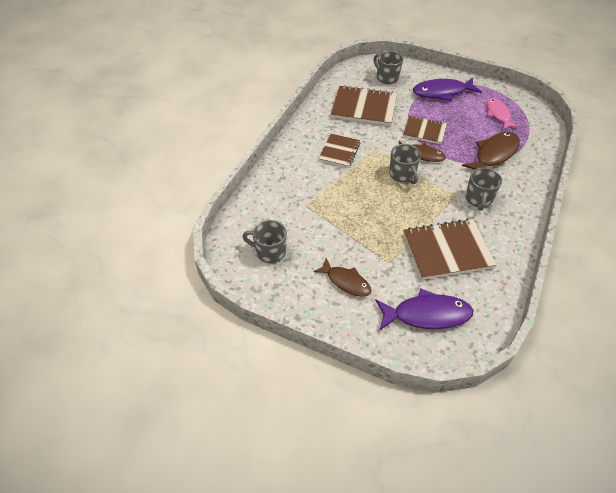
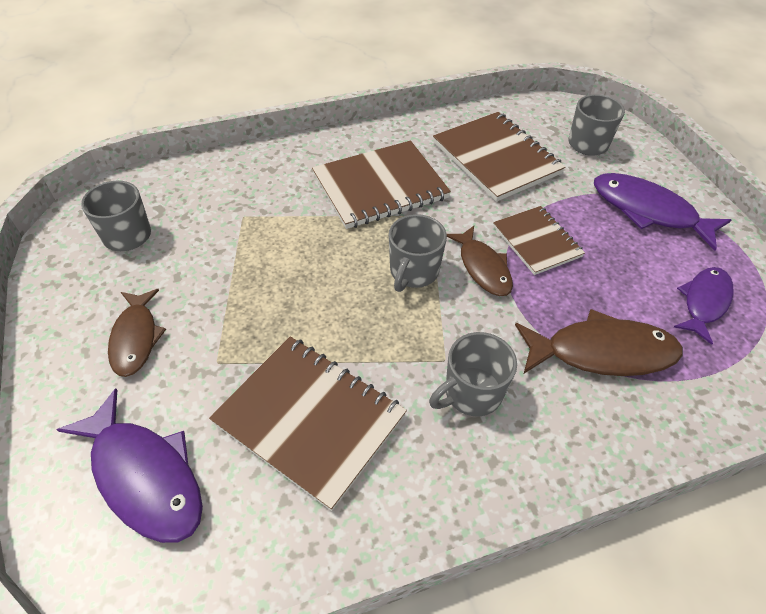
camera: 45 degrees right, 0 degrees up
brown notebook [319,134,361,168] -> brown notebook [312,141,451,229], size x1.62
pink fish [487,98,519,129] -> purple fish [674,267,734,345]

